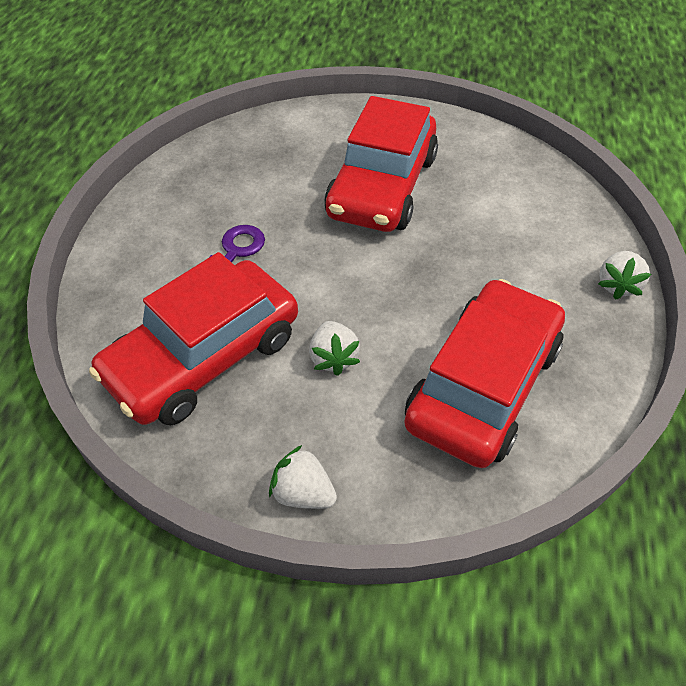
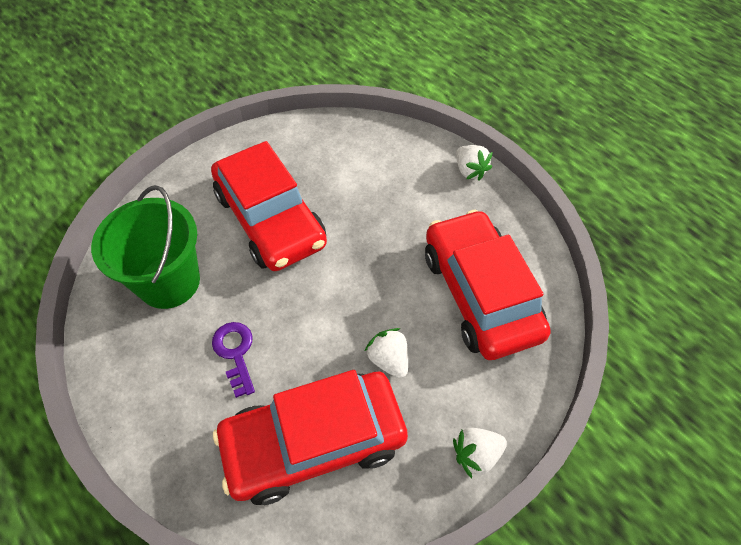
camera: 50 degrees left, 5 degrees up
red car [89,252,298,425] -> red car turned 75 degrees clockwise [213,370,408,505]
white strawberry [309,321,360,376] -> white strawberry turned 150 degrees counterclockwise [365,328,408,378]
none -> green bucket [91,185,200,309]

